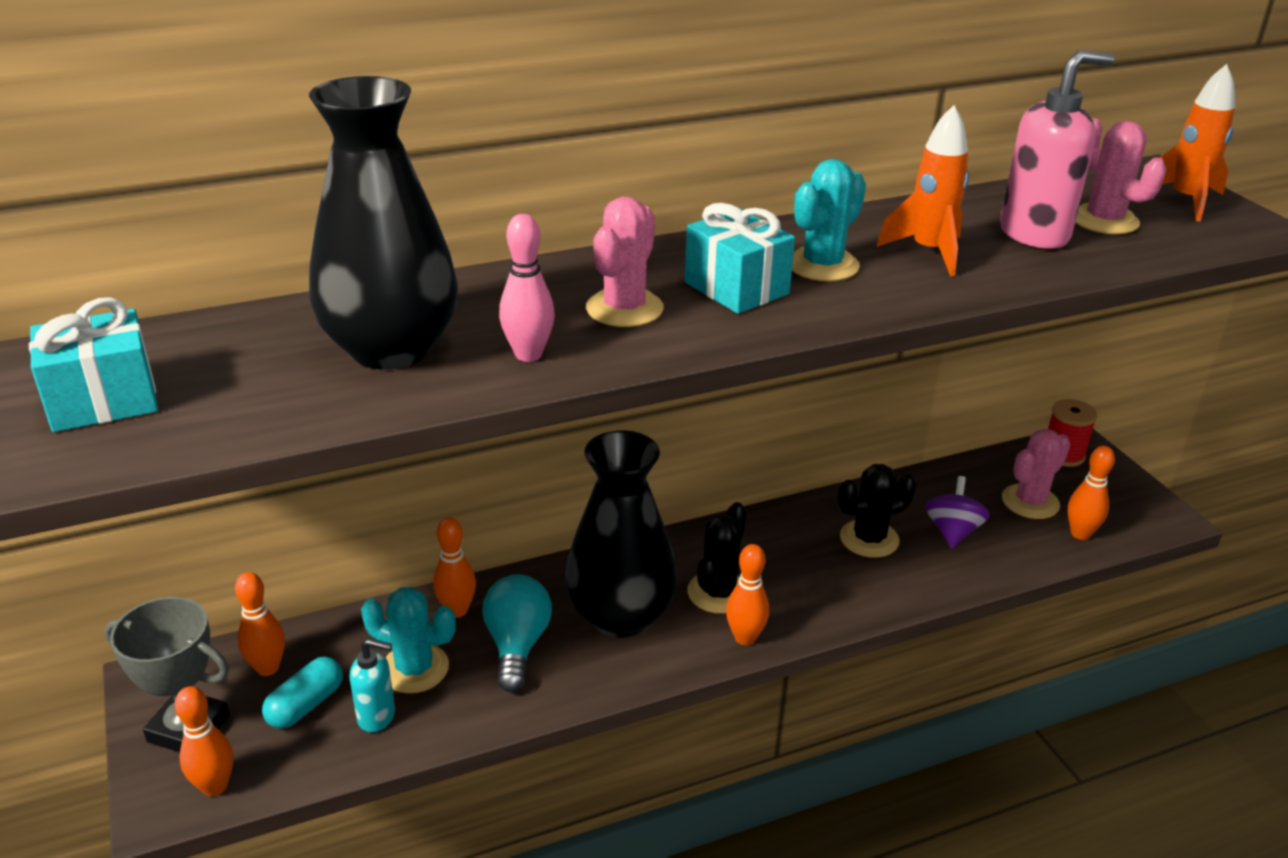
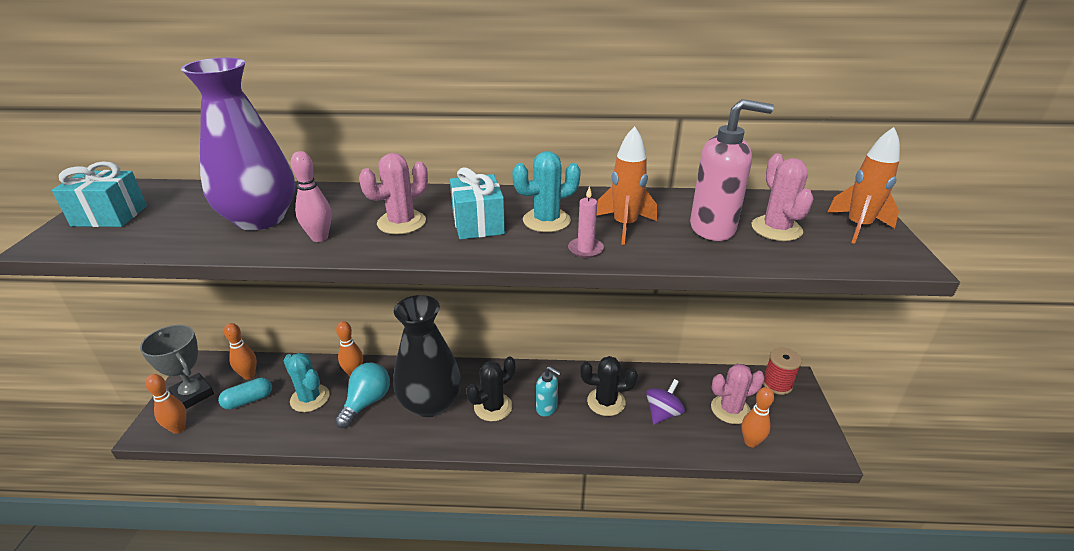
camera: 25 degrees right, 0 degrees up
black vase [309,76,458,370] -> purple vase [181,57,295,230]
turquoise soap dispenser [349,639,395,732] -> turquoise soap dispenser moved to [536,366,561,416]
orange bowling pin [726,544,769,645] -> none
none -> pink candle [568,186,604,258]

